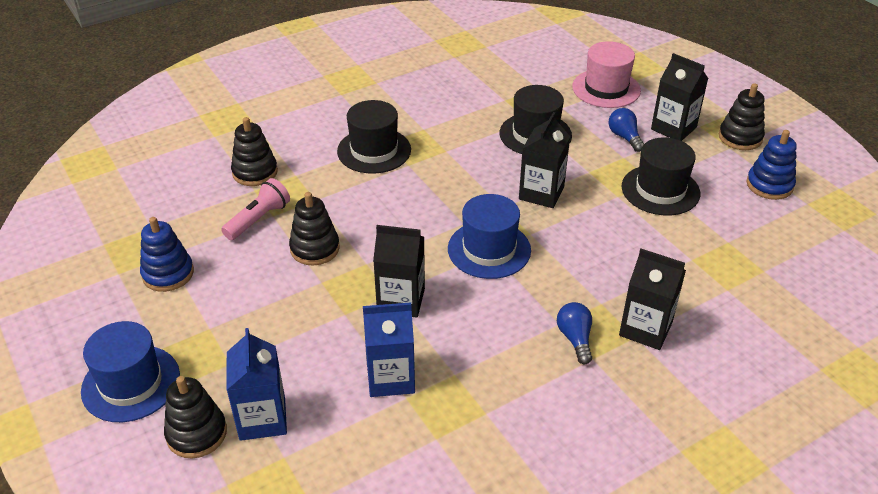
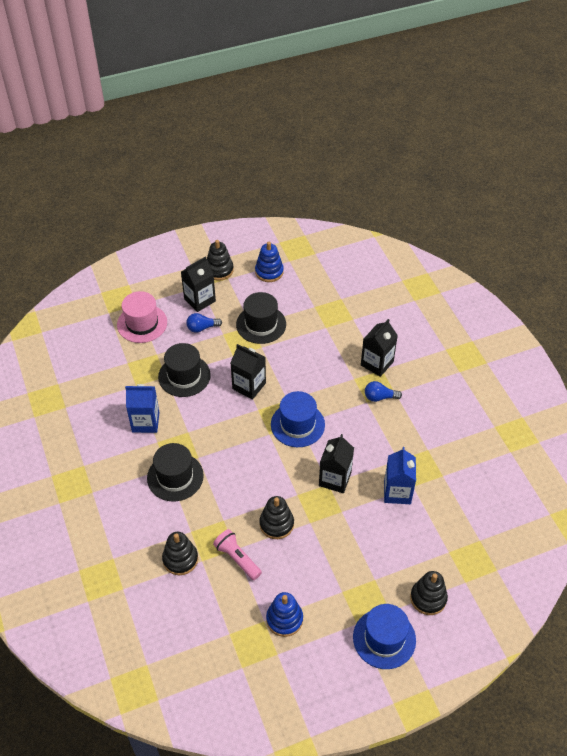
camera: 80 degrees left, 10 degrees up
blue carton [226,328,287,441] -> blue carton moved to [125,384,160,433]

